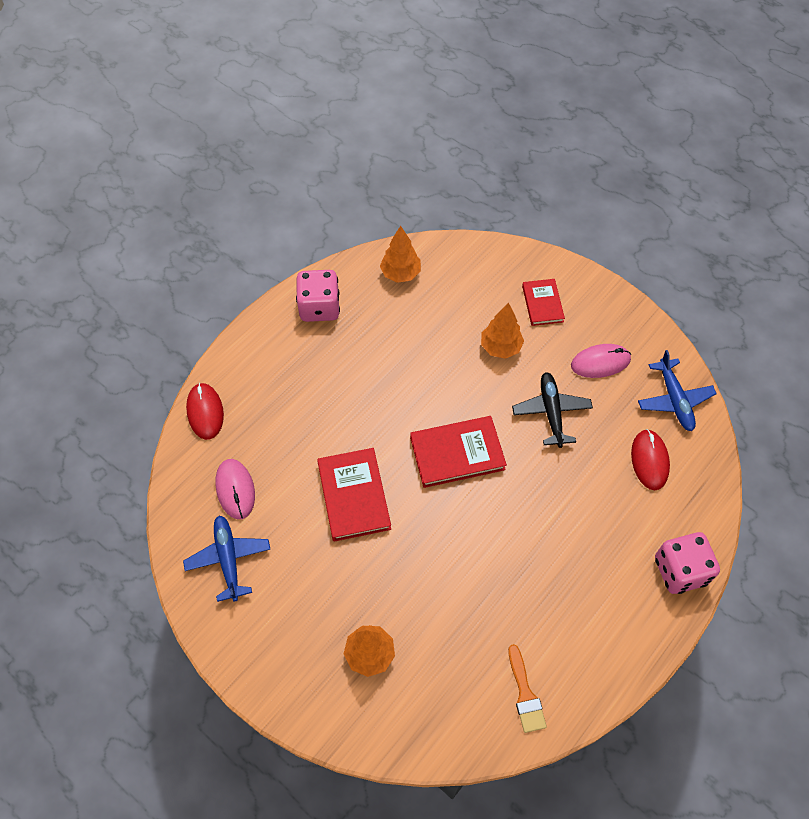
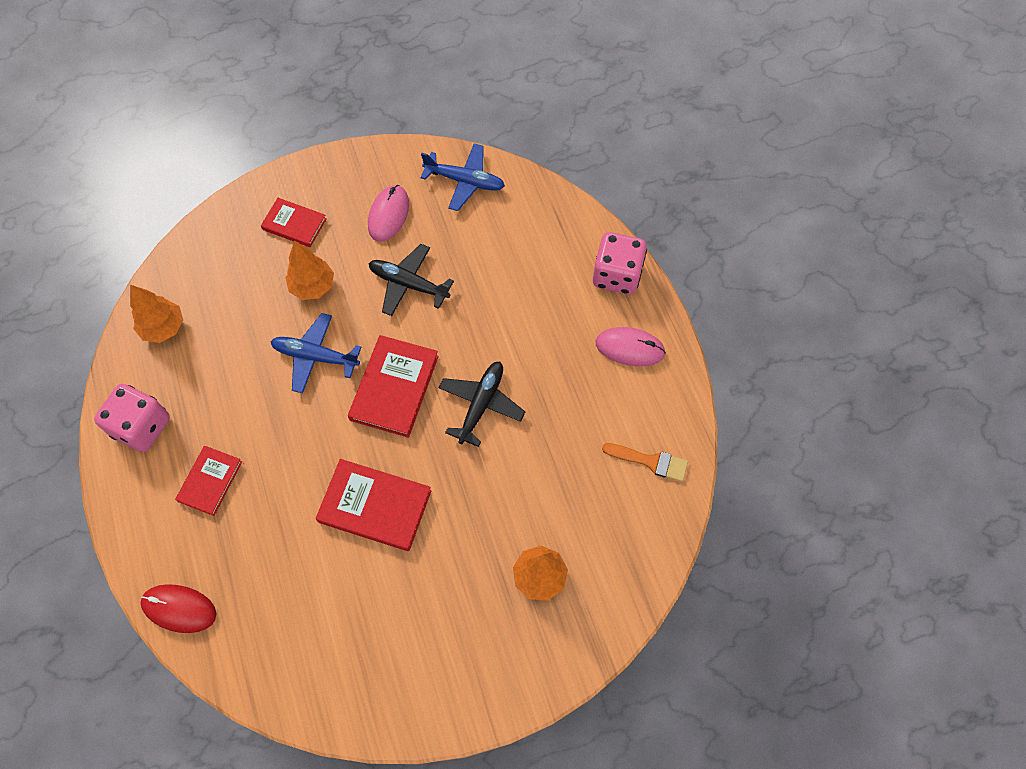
camera: 60 degrees left, 5 degrees up
blue plane [183,515,270,602] -> blue plane moved to [271,313,361,394]
pink mouse [215,459,255,519] -> pink mouse moved to [596,327,666,366]
red mouse [631,429,670,490] -> none
none -> red book [175,446,242,516]
none -> black plane [439,362,525,447]

